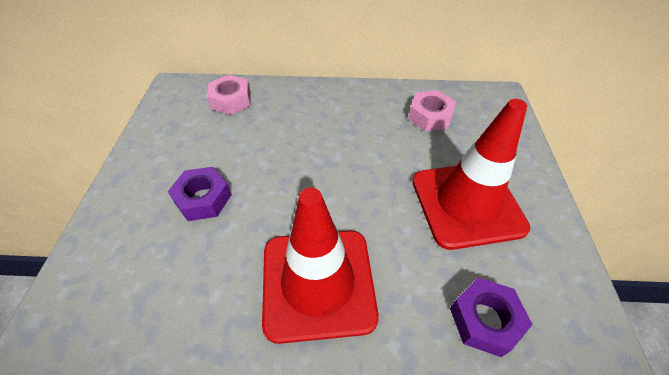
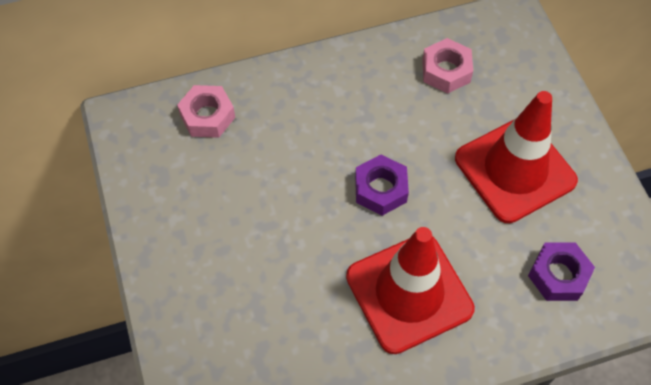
camera: 20 degrees left, 10 degrees up
purple nut [168,167,232,221] -> purple nut moved to [355,154,409,216]

